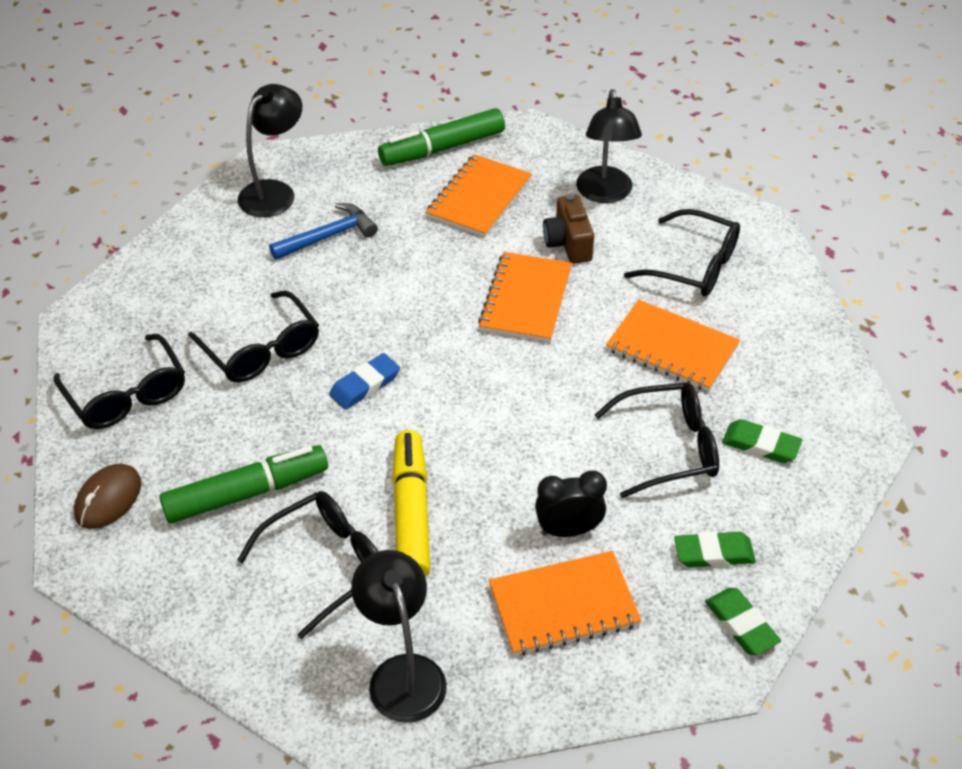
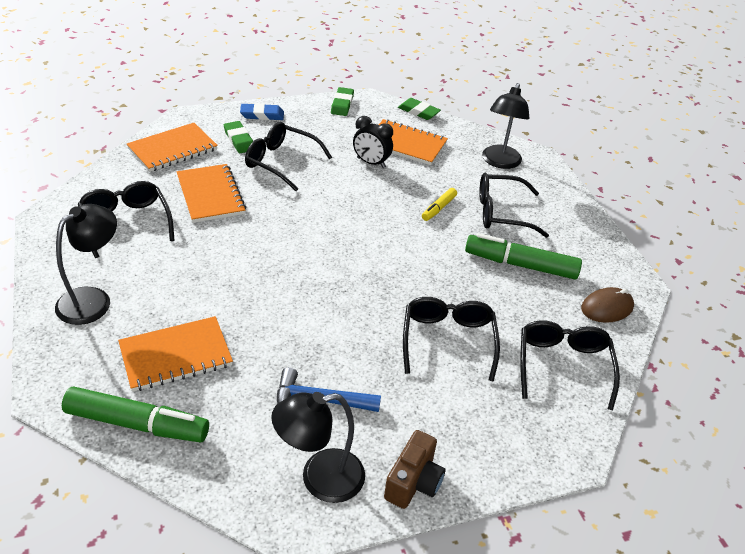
camera: 145 degrees left, 5 degrees down
blue eraser [329,353,400,410] -> blue eraser moved to [240,103,284,120]
yellow marker [392,430,430,577] -> yellow marker [422,188,457,221], size x0.51
orange notebook [478,252,572,342] -> orange notebook moved to [127,123,218,172]
brown camera [543,194,594,264] -> brown camera moved to [384,430,445,509]
green eraser [674,531,756,568] -> green eraser moved to [398,98,441,120]

